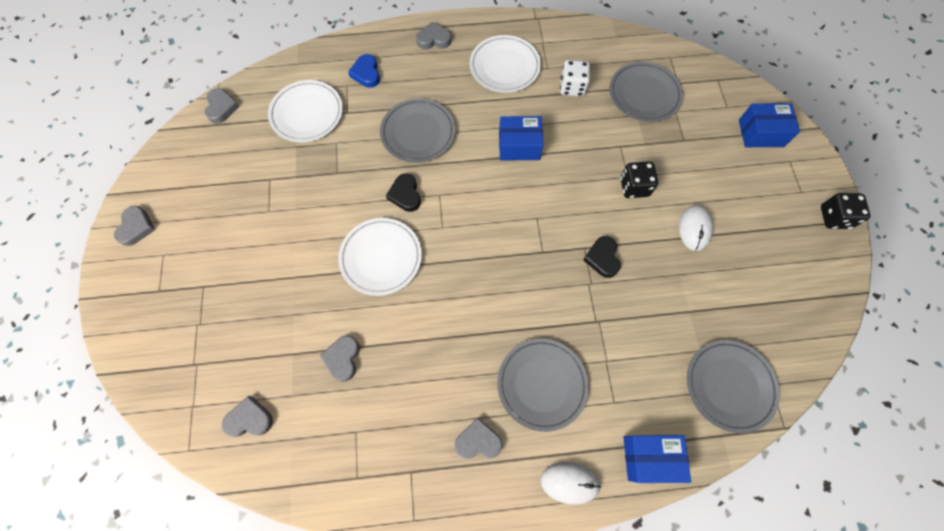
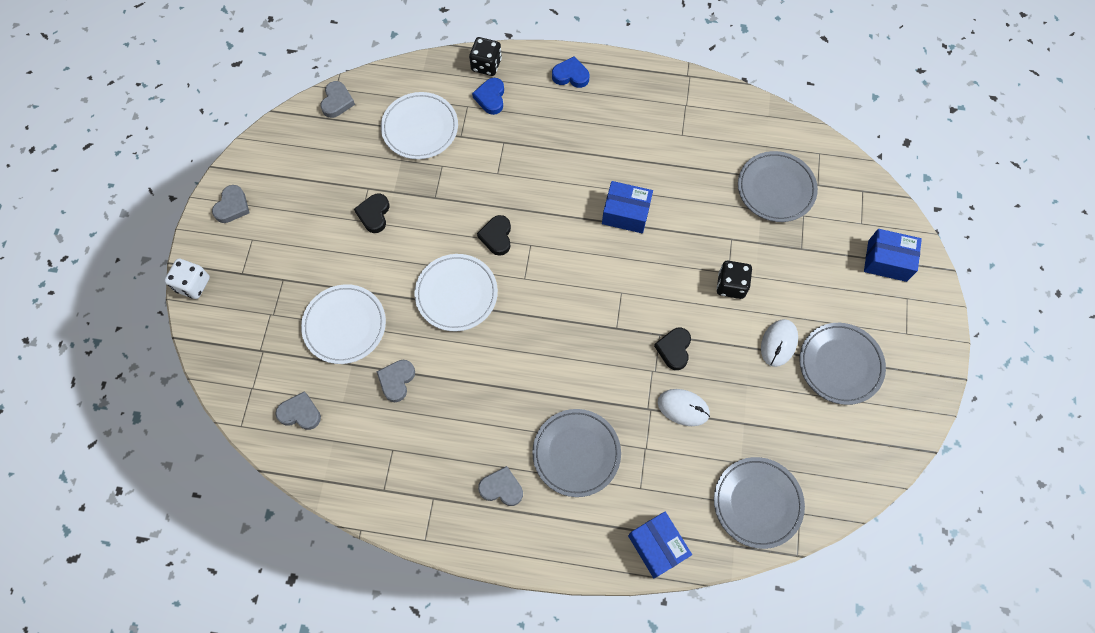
camera: 15 degrees right, 0 degrees up
grey plate [380,98,455,163] -> grey plate moved to [799,323,886,405]
grey heart [416,21,451,49] -> blue heart [552,56,589,88]
white plate [470,35,541,93] -> white plate moved to [301,284,386,364]
white mouse [541,462,601,505] -> white mouse moved to [658,389,710,426]
white dice [560,60,590,97] -> white dice moved to [164,258,210,299]
blue box [623,435,691,483] -> blue box turned 45 degrees clockwise [628,511,692,578]
black dice [821,193,870,229] -> black dice moved to [469,37,502,76]
none -> black heart [354,193,390,233]

